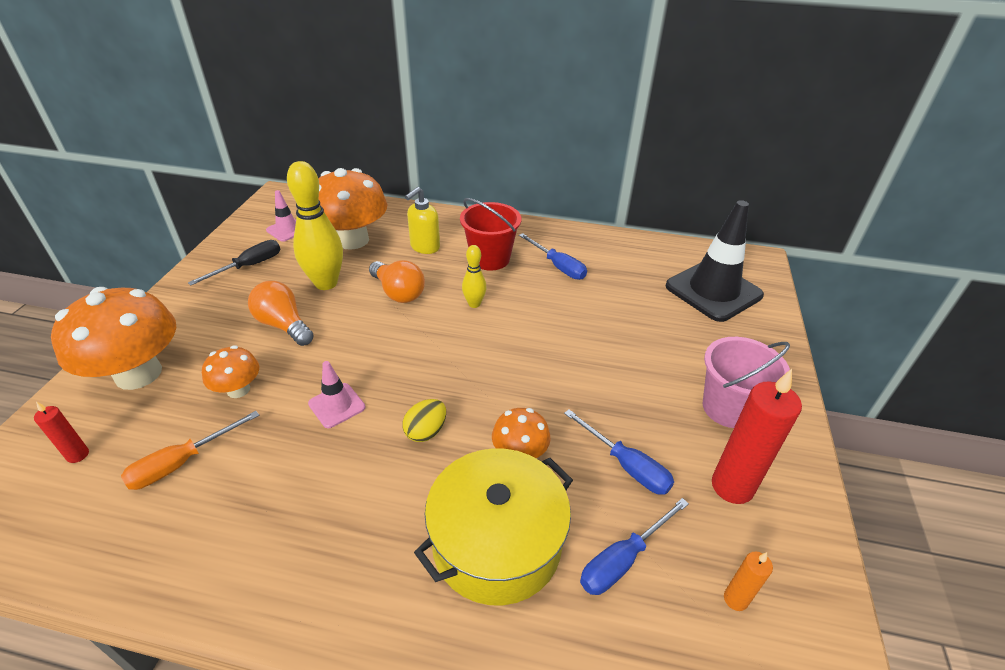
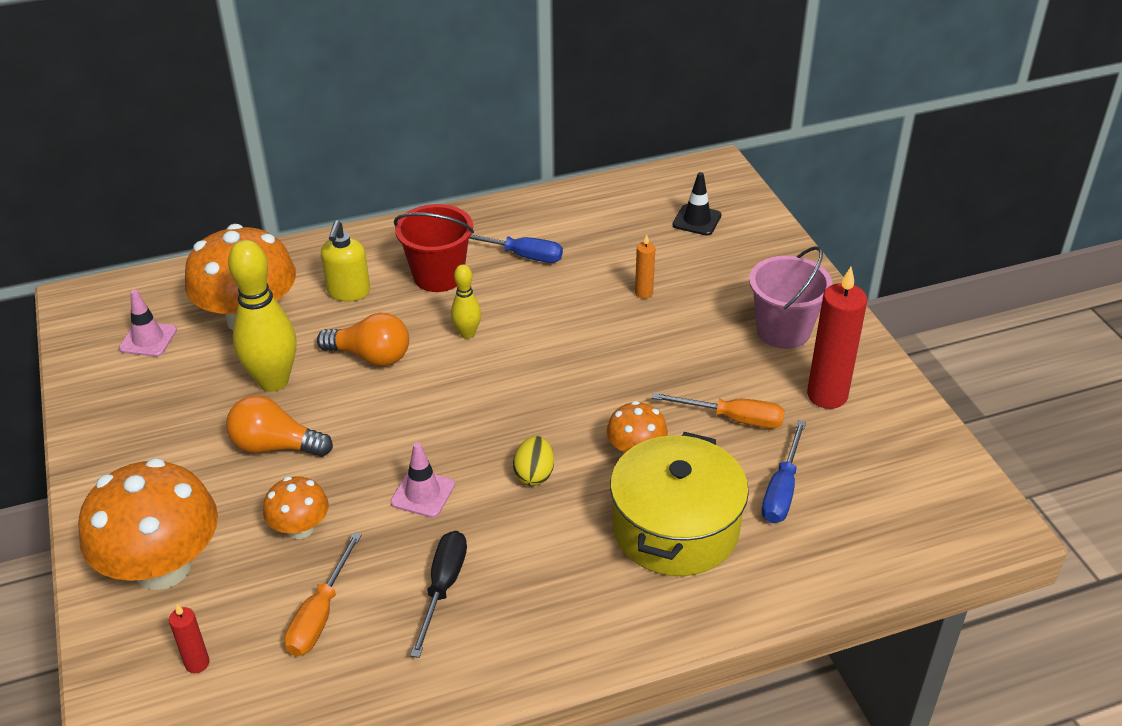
camera: 30 degrees left, 0 degrees up
black screwdriver [188,240,280,286] -> black screwdriver moved to [410,531,467,658]
blue screwdriver [564,409,674,495] -> orange screwdriver [652,393,785,429]
black traffic cone [666,200,764,322] -> black traffic cone [672,172,721,236], size x0.48
orange candle [724,551,773,611] -> orange candle moved to [635,234,655,299]

